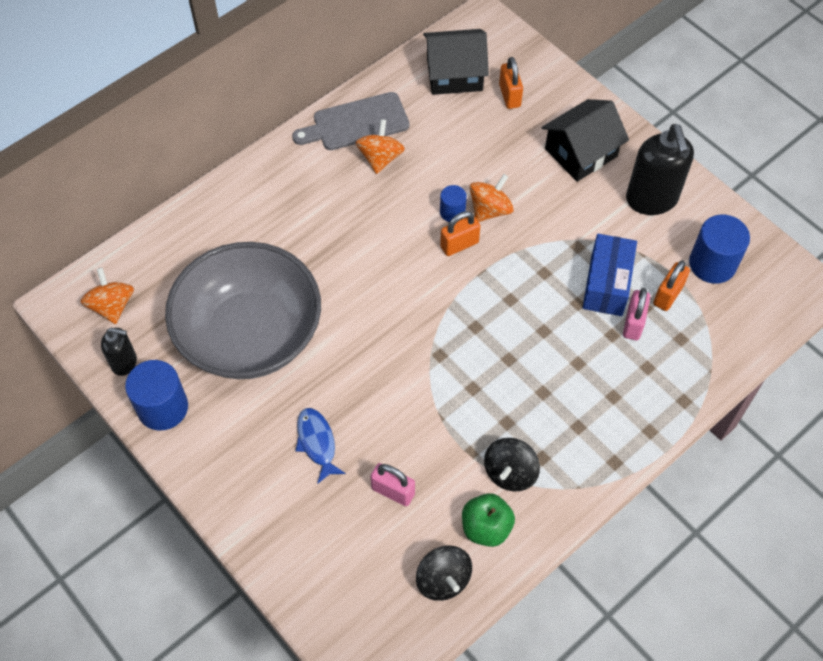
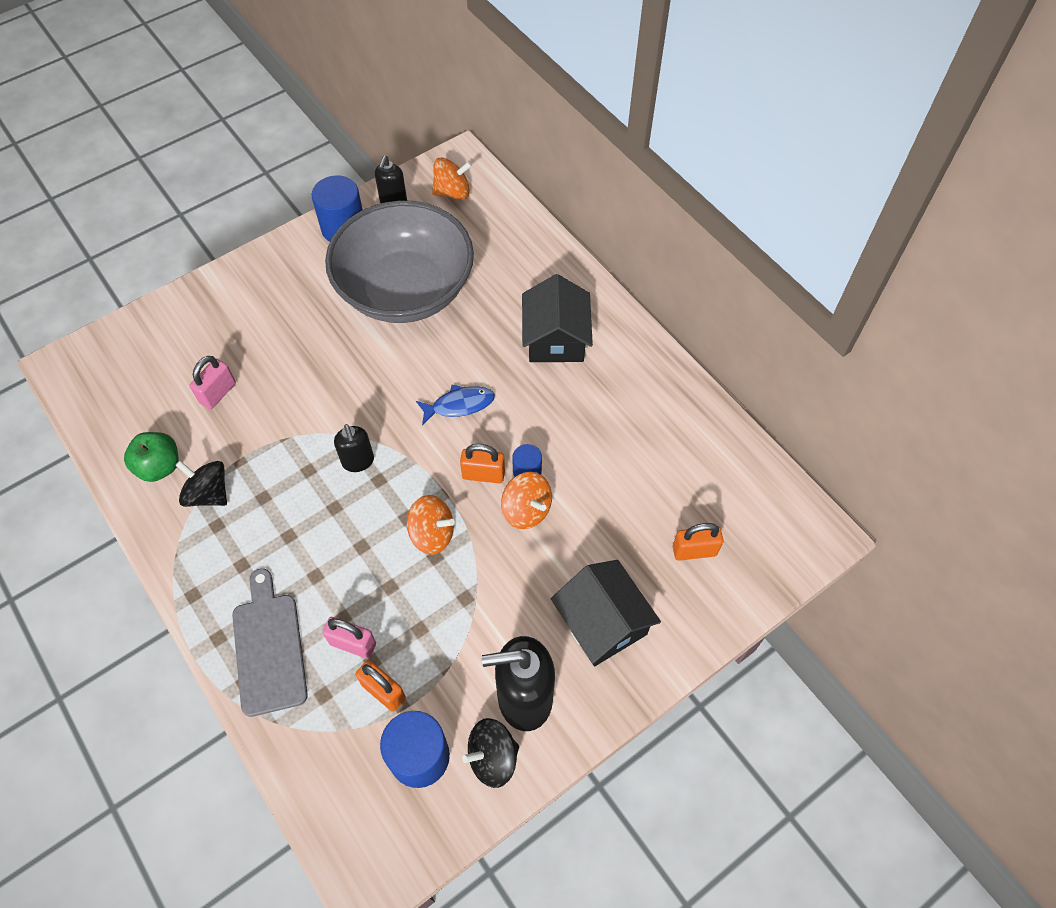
camera: 95 degrees right, 0 degrees up
grey cutting board [292,92,410,150] -> grey cutting board moved to [232,568,308,717]
blue fish [296,408,346,484] -> blue fish moved to [416,385,495,425]
orange spinning top [356,119,405,174] -> orange spinning top moved to [407,495,455,555]
black spinning top [416,545,472,601] -> black spinning top moved to [462,718,519,788]
black house [423,29,489,95] -> black house moved to [522,274,593,362]
orange padlock [440,211,480,256] -> orange padlock turned 60 degrees counterclockwise [460,444,505,483]
blue box [583,234,637,316] -> none
none -> black soap dispenser [334,424,374,472]

